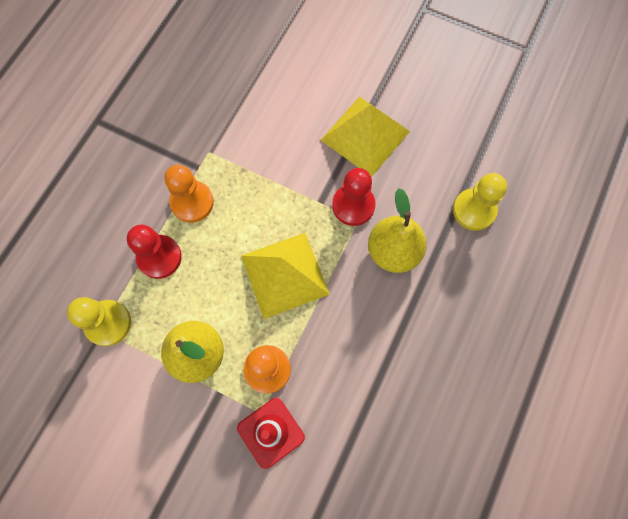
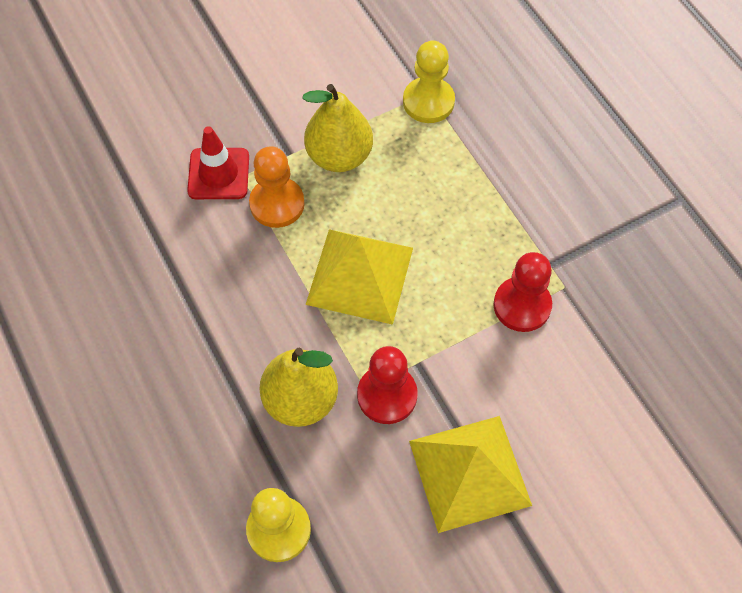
camera: 125 degrees right, 10 degrees down
red pawn [127,225,182,279] -> red pawn moved to [494,252,552,332]
orange pawn [164,164,214,223] -> none

